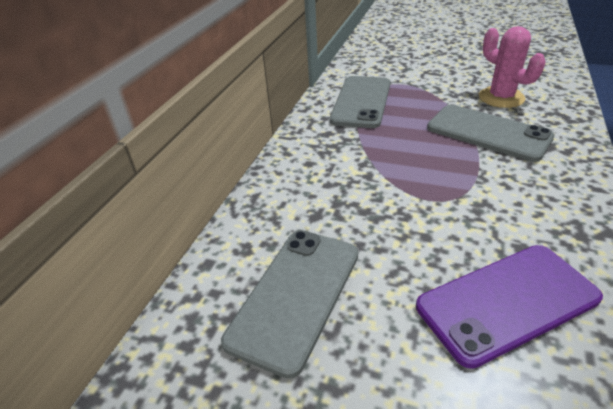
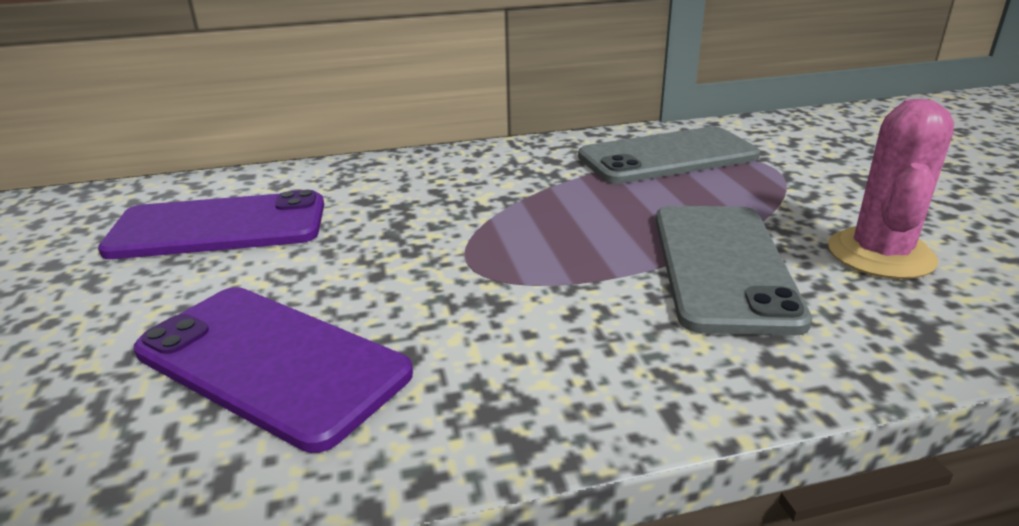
camera: 55 degrees right, 10 degrees down
grey phone [221,230,358,378] -> purple phone [98,190,324,259]

